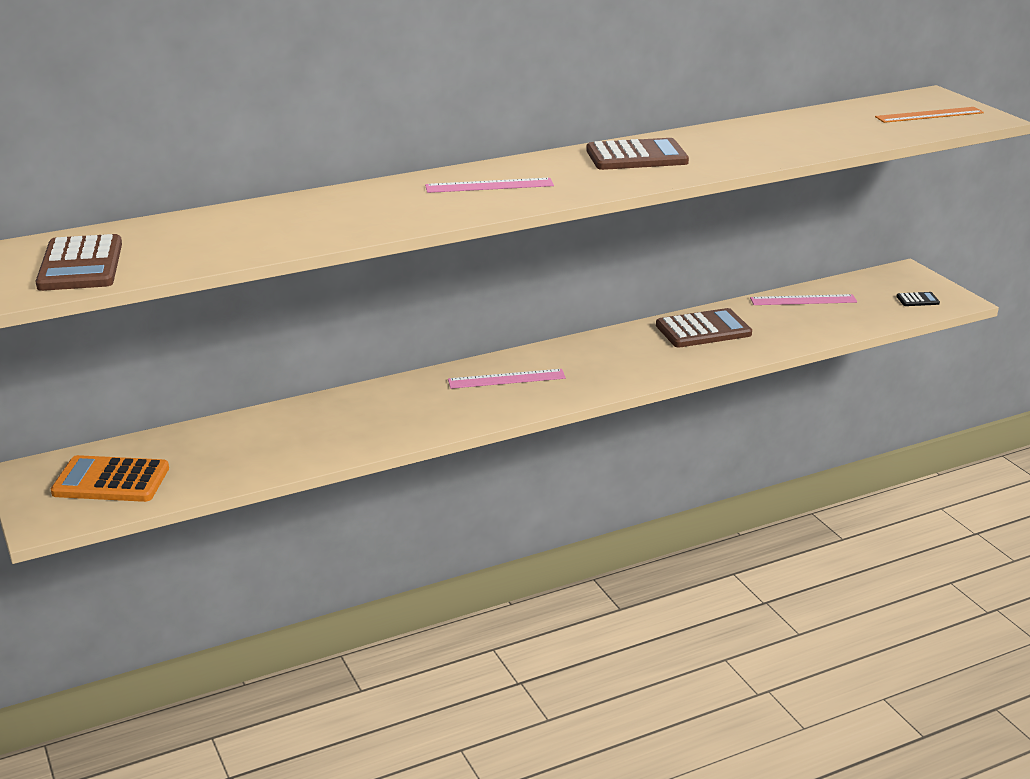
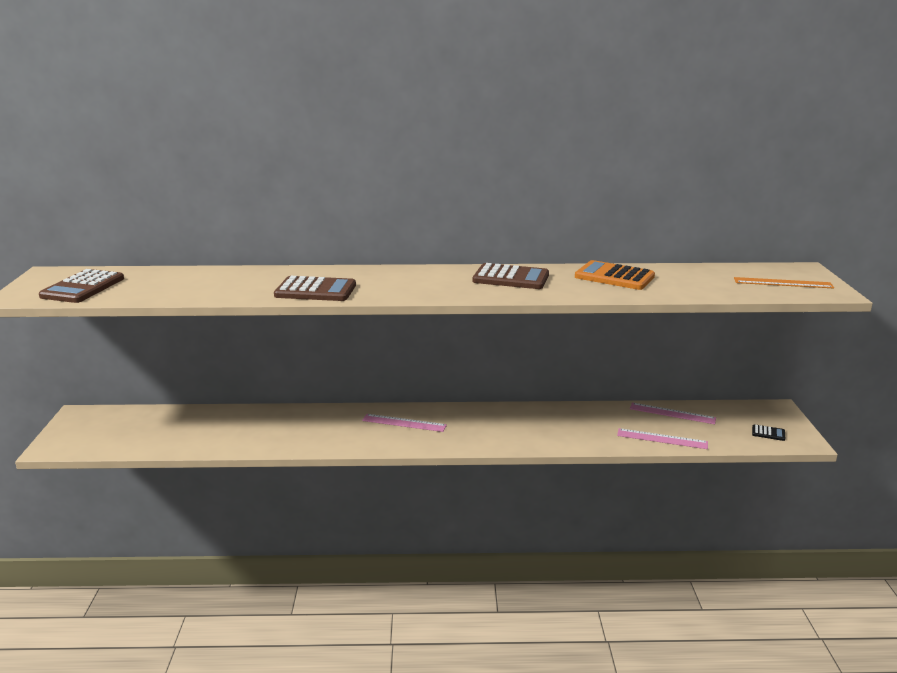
camera: 25 degrees right, 5 degrees down
orange calculator [51,455,169,502] -> orange calculator moved to [575,260,655,290]
pink ruler [425,178,554,193] -> pink ruler moved to [617,428,708,449]
brown calculator [656,308,752,347] -> brown calculator moved to [274,276,356,301]

